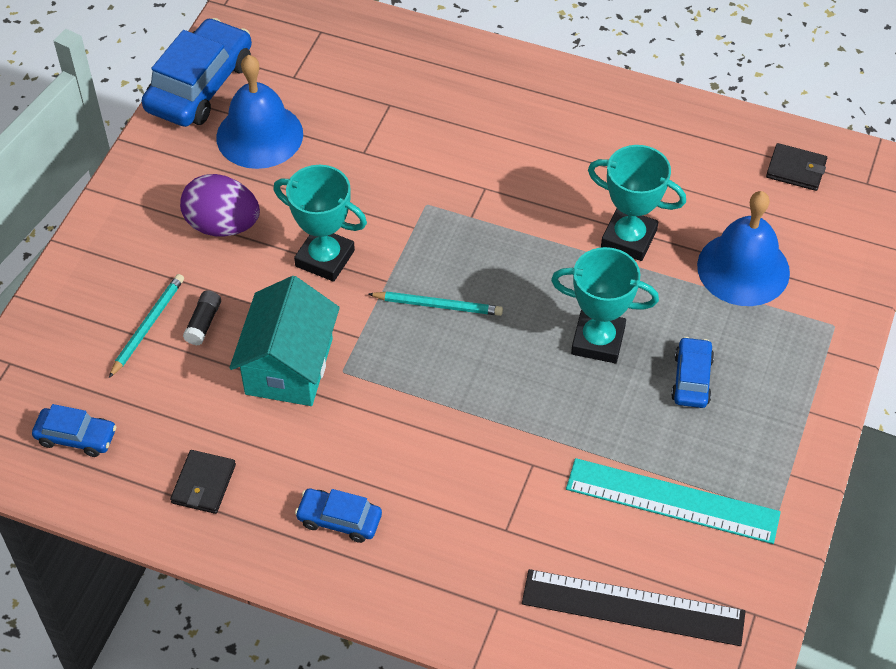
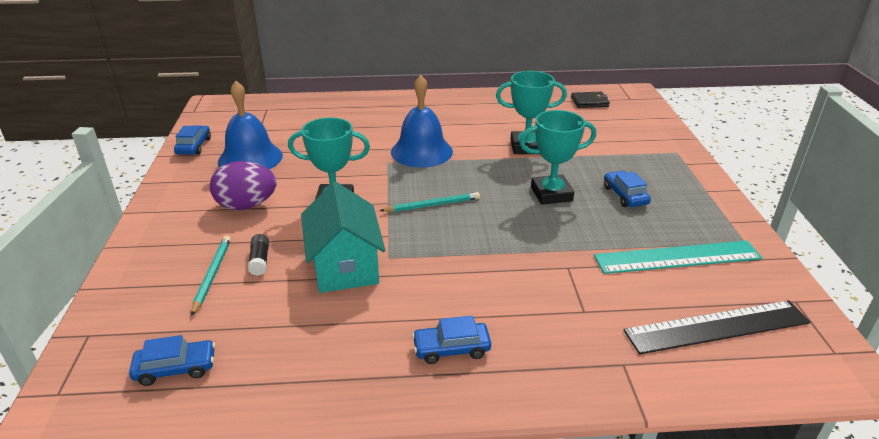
camera: 25 degrees left, 20 degrees down
blue car [142,18,252,127] -> blue car [174,125,211,155], size x0.52
black wallet [170,450,236,514] -> none
blue bell [697,191,790,306] -> blue bell moved to [391,75,453,168]

